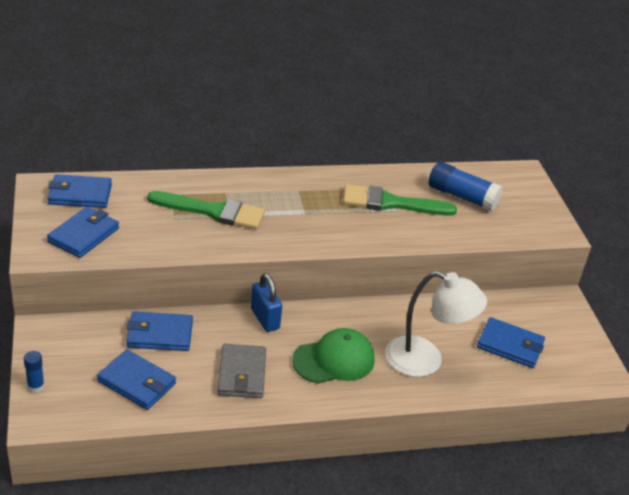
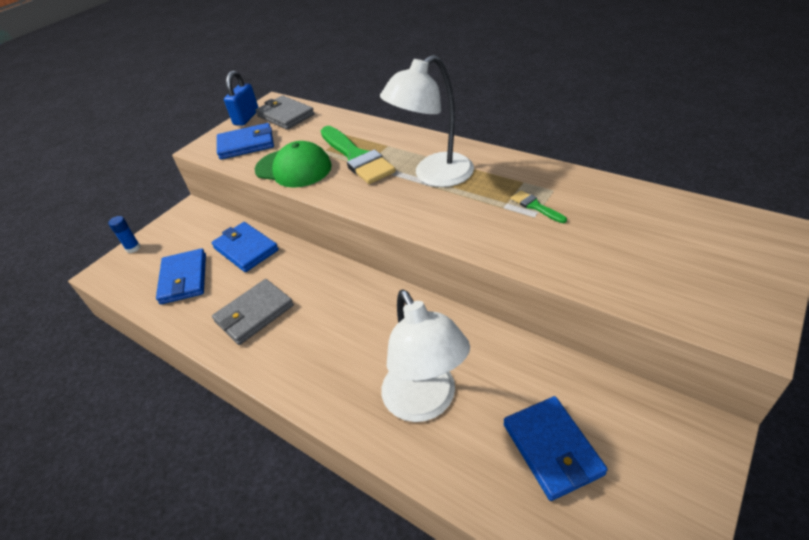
camera: 55 degrees right, 5 degrees up
blue wallet [48,174,112,208] -> grey wallet [255,96,314,130]
blue padlock [251,273,282,332] -> blue padlock moved to [224,71,259,126]
green cap [292,328,374,384] -> green cap moved to [255,141,332,188]
green brush [343,184,457,216] -> green brush [511,190,567,223], size x0.44
blue glue stick [428,161,503,211] -> none
none -> white lamp [380,55,474,187]

